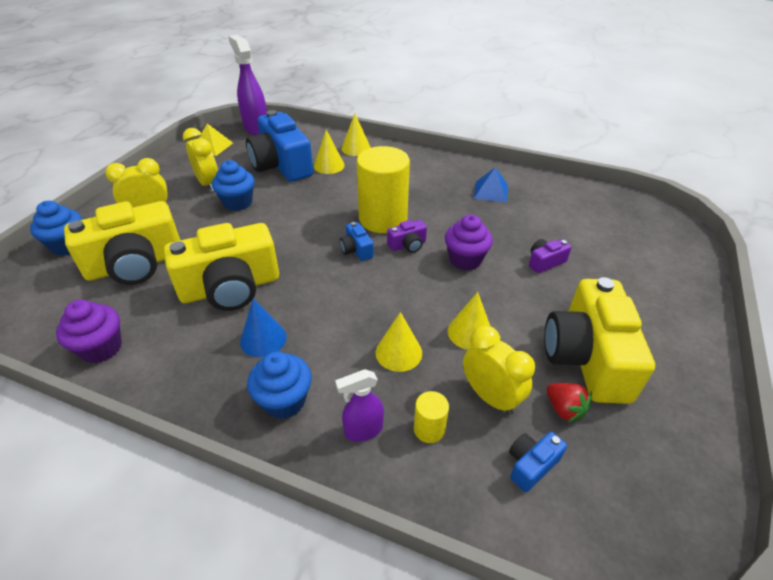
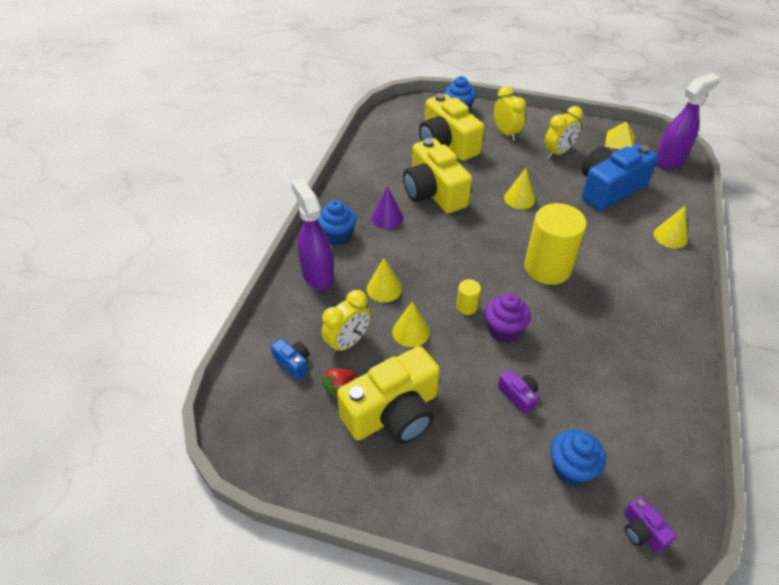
camera: 85 degrees right, 5 degrees up
purple cupcake [56,300,122,363] -> none
blue cupcake [212,160,255,211] -> blue cupcake moved to [551,429,606,486]
blue cone [240,298,287,358] -> purple cone [372,186,403,229]
yellow cone [314,130,345,174] -> yellow cone moved to [504,168,535,209]
purple spray bottle [335,369,384,442] -> purple spray bottle [291,179,334,290], size x1.76
blue camera [340,222,374,261] -> none
purple camera [387,220,427,253] -> purple camera moved to [624,496,677,553]
yellow cylinder [414,391,449,443] -> yellow cylinder moved to [456,279,481,315]
blue pyramid [474,167,508,202] -> none
yellow camera [544,277,655,404] -> yellow camera turned 150 degrees clockwise [337,346,440,444]

